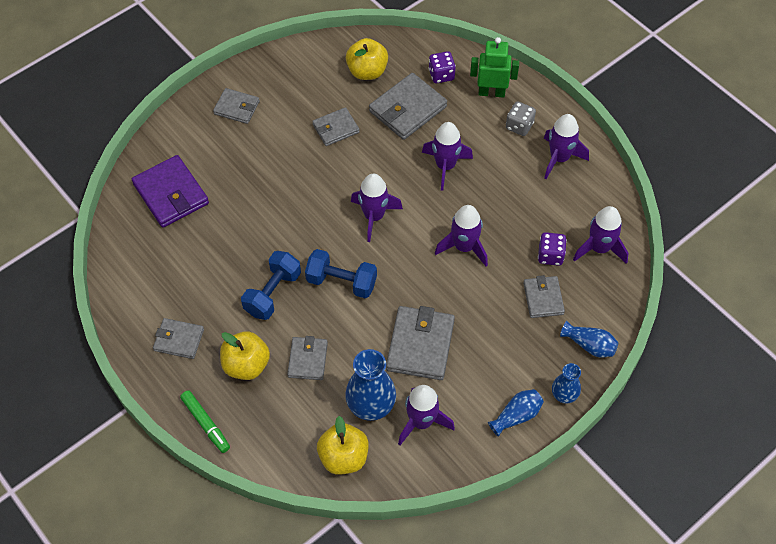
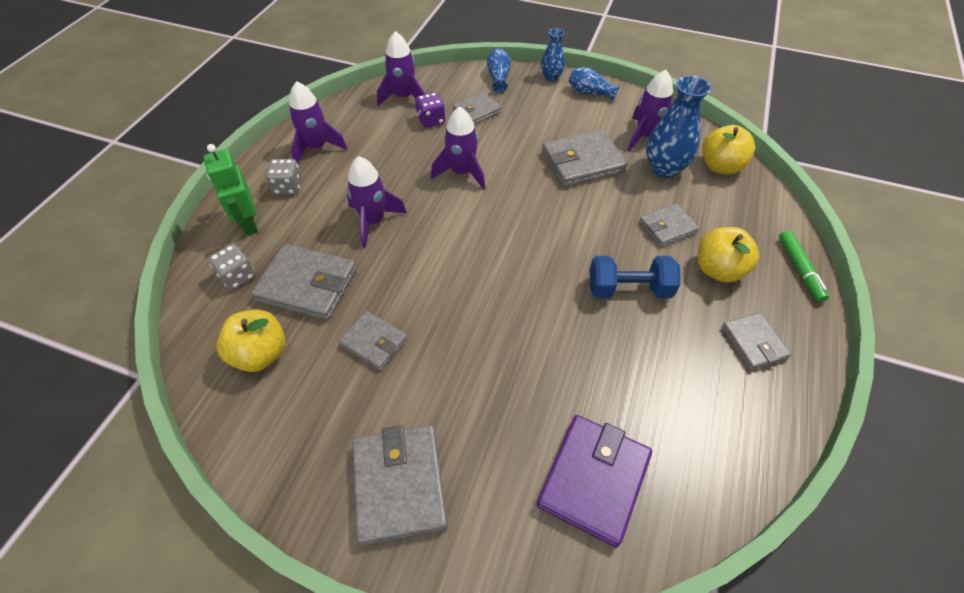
camera: 120 degrees left, 5 degrees down
green marker [180,390,230,453] -> green marker turned 150 degrees clockwise [779,230,829,302]
grey wallet [213,88,260,124] -> grey wallet [352,425,448,545], size x1.64
blue dumbbell [305,249,377,298] -> none
purple rocket [351,174,403,242] -> none
purple dice [429,51,456,83] -> grey dice [208,244,256,290]

